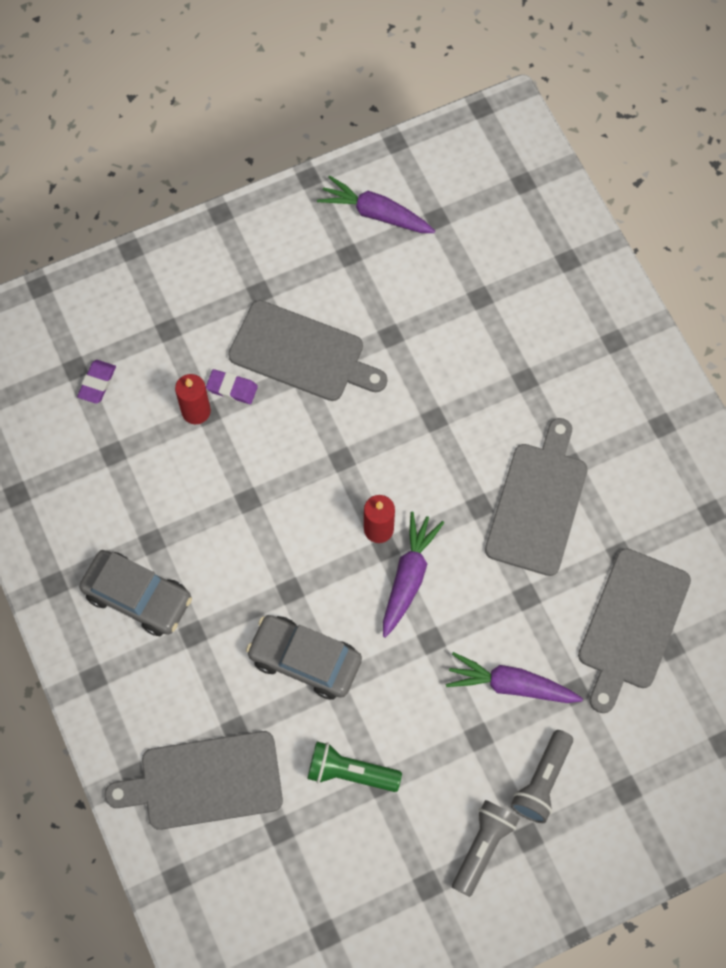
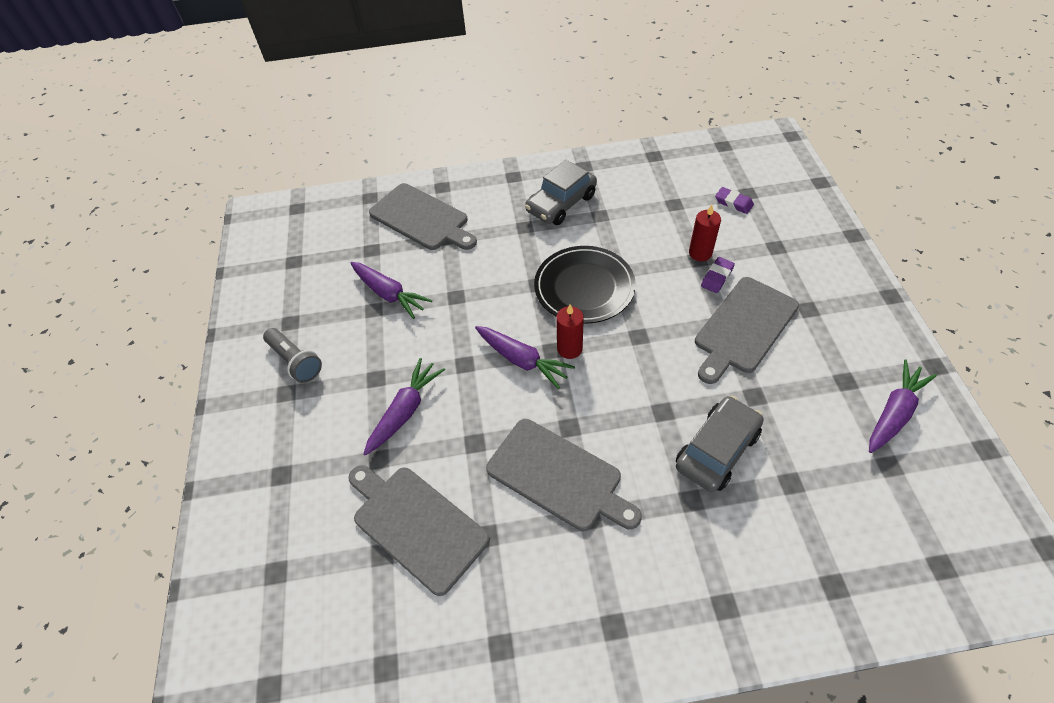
camera: 110 degrees right, 15 degrees down
grey cutting board [104,731,283,830] -> grey cutting board turned 120 degrees clockwise [369,183,477,250]
grey car [246,615,362,700] -> grey car moved to [676,396,764,492]
green flashlight [308,742,402,792] -> purple carrot [350,262,432,319]
grey flashlight [511,730,573,823] -> none
none -> black plate [534,246,636,324]

